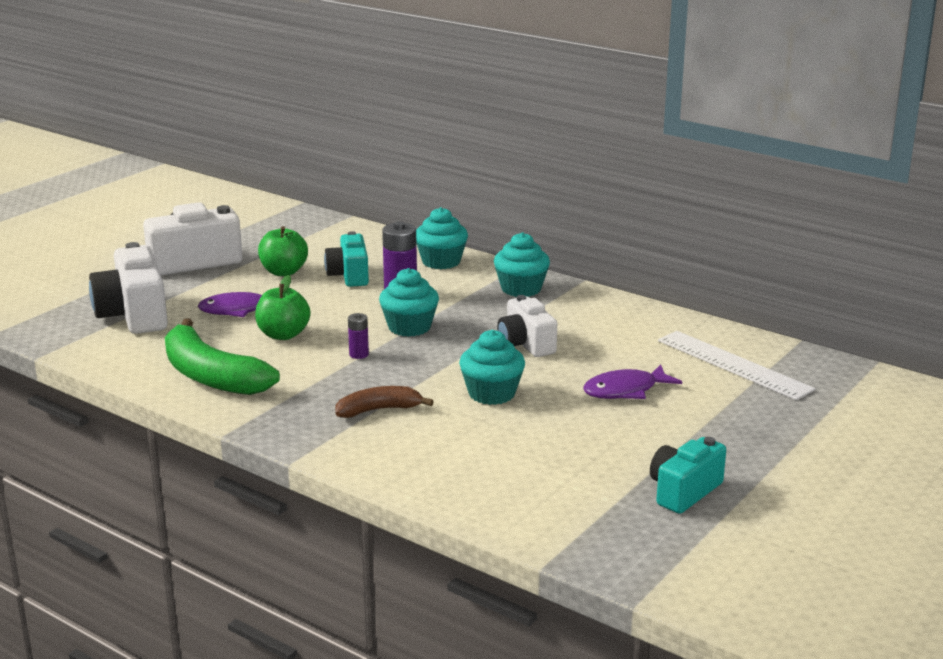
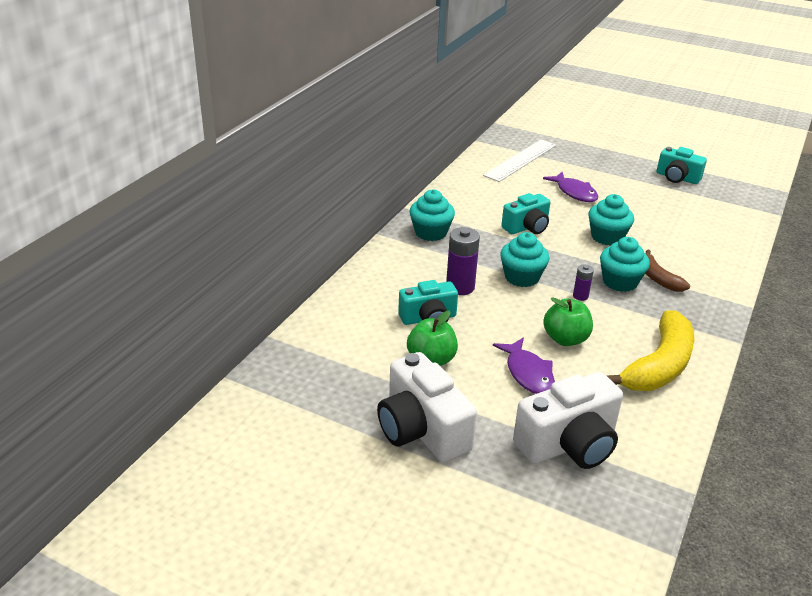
camera: 100 degrees left, 10 degrees up
green banana [165,319,280,395] -> yellow banana [607,310,695,391]
turquoise cupcake [416,207,468,269] -> turquoise cupcake moved to [600,237,650,292]
white camera [497,295,557,357] -> turquoise camera [501,193,551,234]

